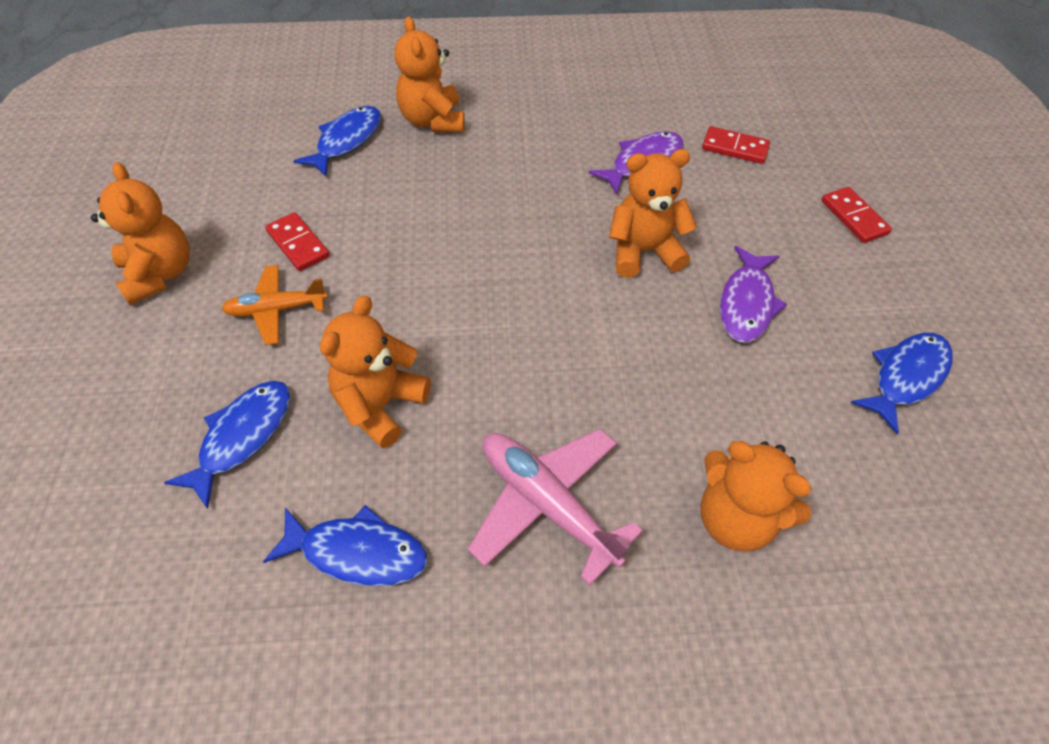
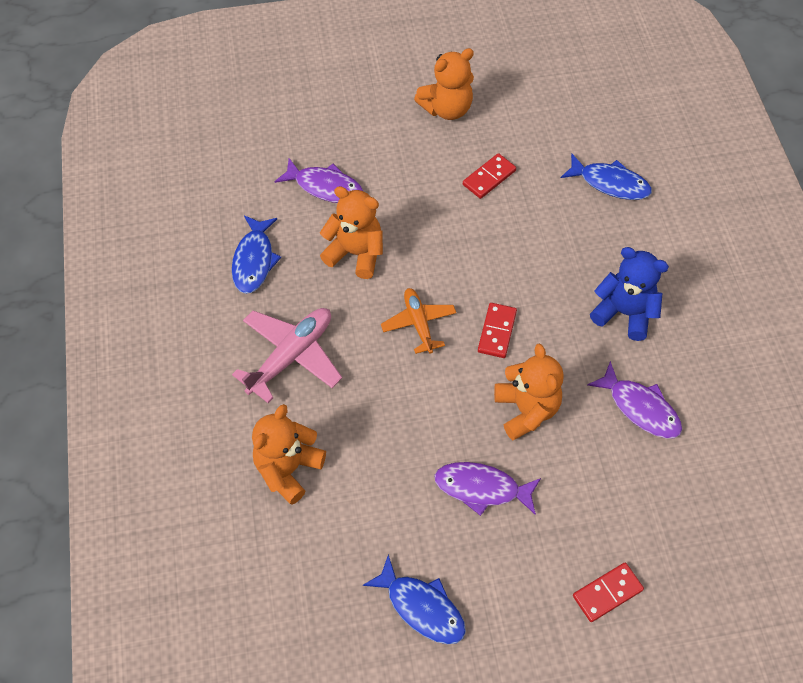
camera: 85 degrees right, 5 degrees up
blue fish [164,381,290,509] -> purple fish [275,158,363,203]
orange plane [222,265,328,345] -> orange plane moved to [381,288,456,354]
orange teddy bear [395,16,465,132] -> none
red domino [702,126,770,164] -> red domino moved to [478,303,517,358]
none -> blue teddy bear [590,247,669,341]

